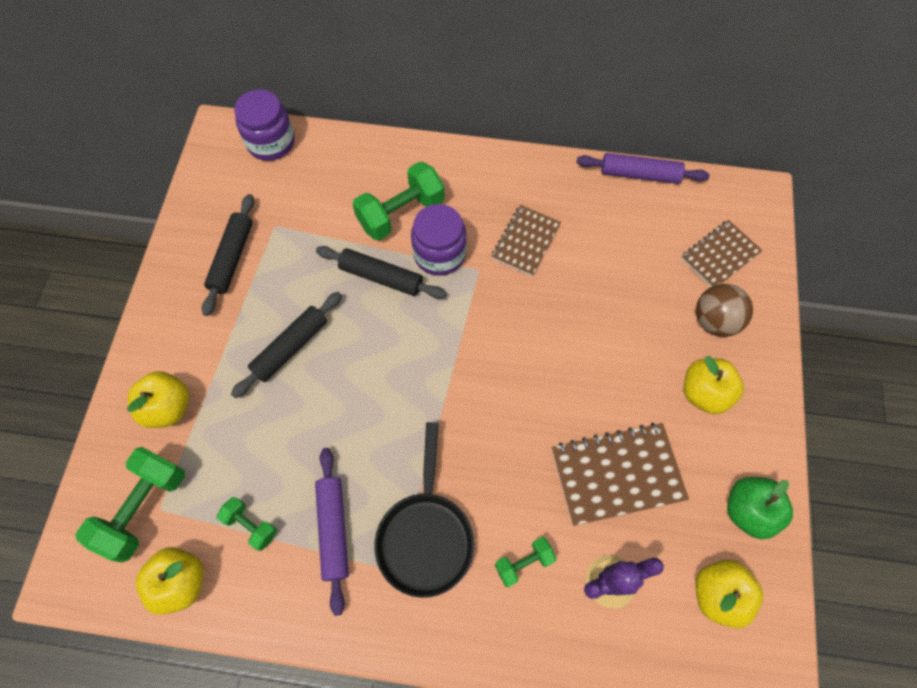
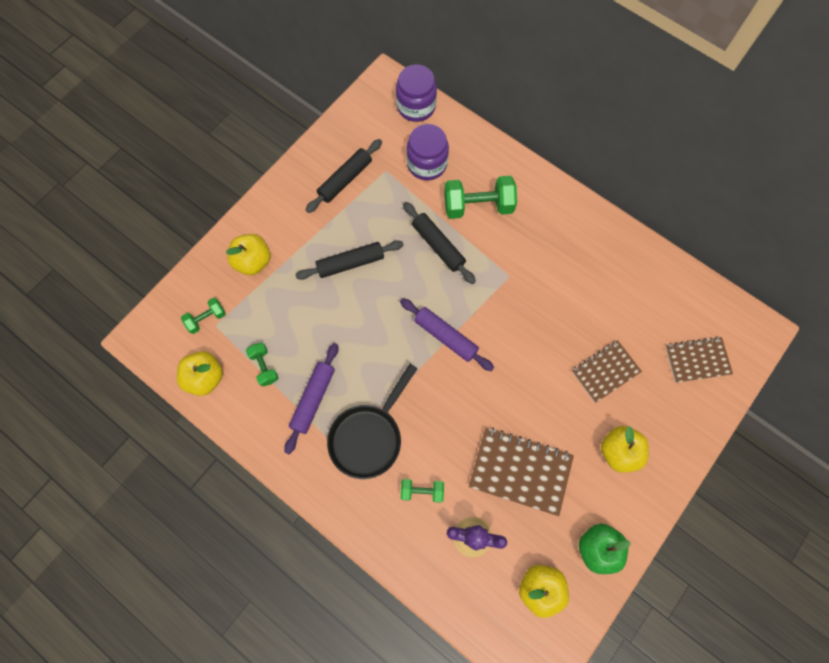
camera: 30 degrees right, 5 degrees up
green dumbbell [75,447,185,563] -> green dumbbell [181,298,226,334], size x0.54
purple jar [411,204,467,276] -> purple jar moved to [406,124,449,180]
brown notebook [491,205,561,276] -> brown notebook moved to [572,340,642,403]
purple rolling pin [576,153,710,184] -> purple rolling pin moved to [400,298,494,371]
brown ball [696,284,753,337] -> none

